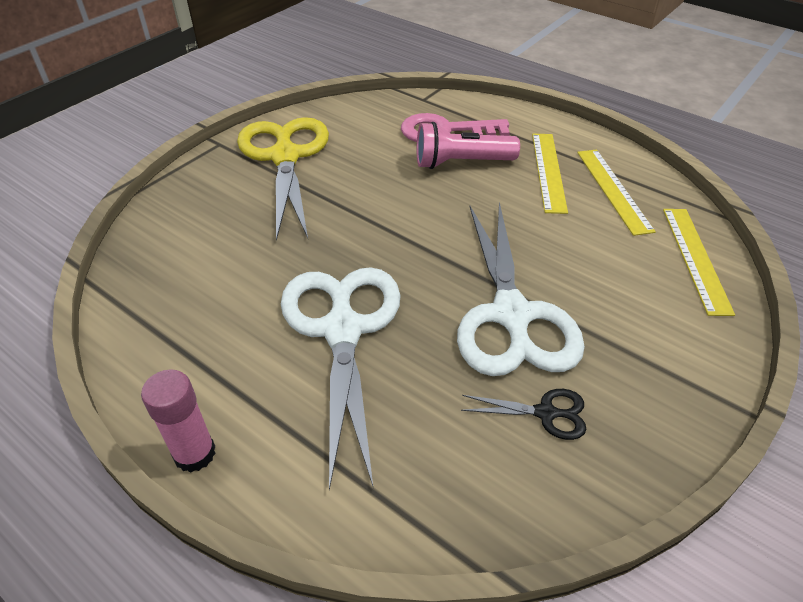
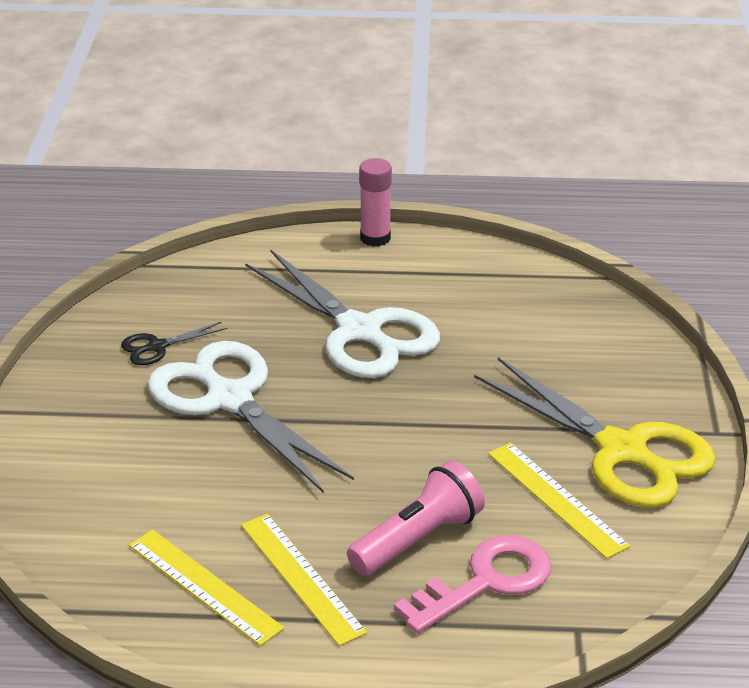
camera: 145 degrees right, 10 degrees down
yellow ruler [663,209,735,316] -> yellow ruler moved to [488,442,630,559]

